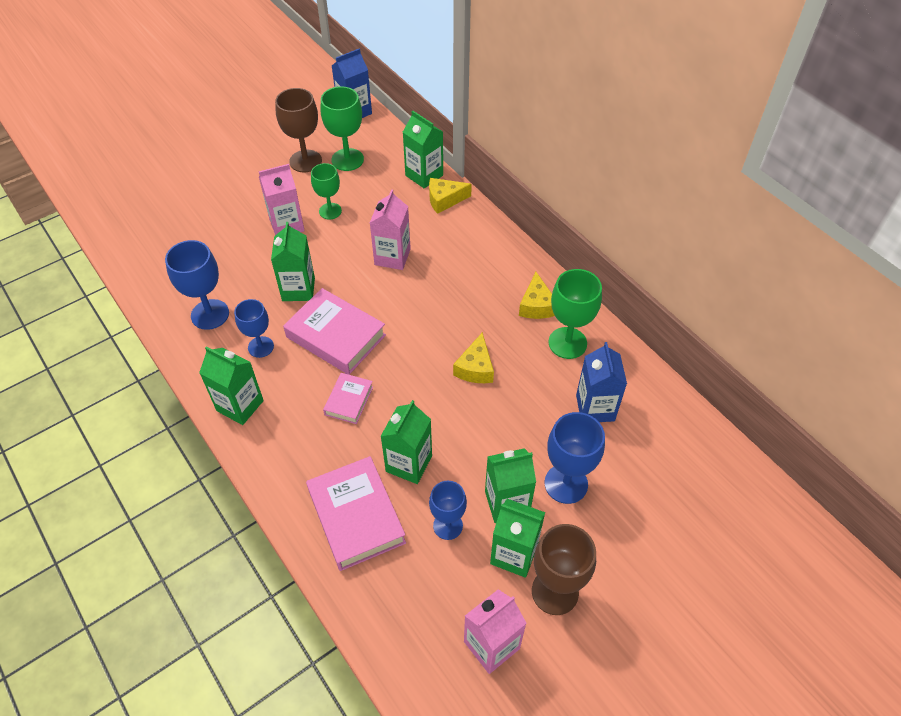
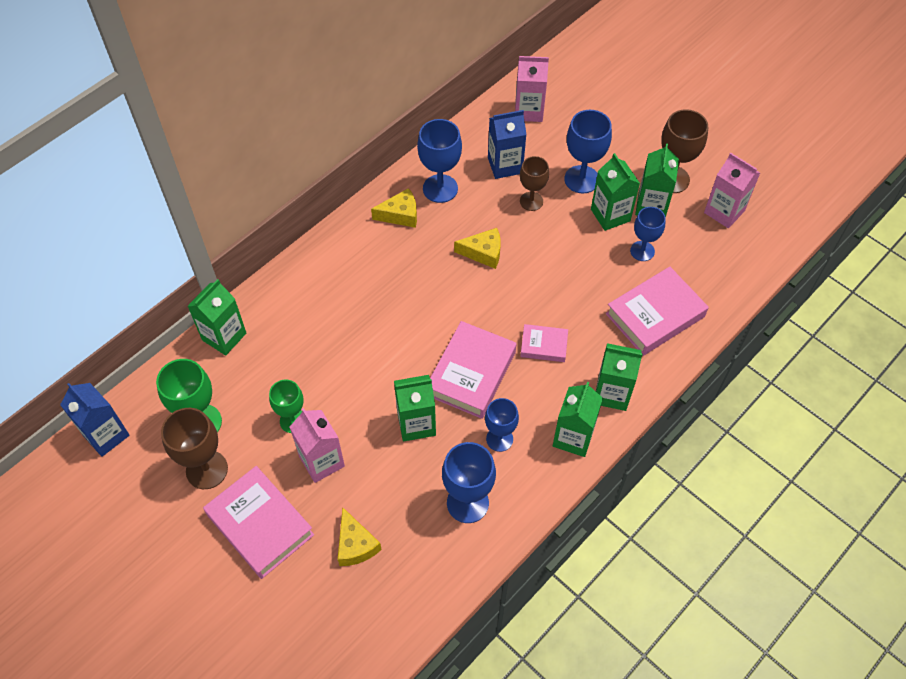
camera: 100 degrees left, 5 degrees up
pink carton [370,189,411,270] -> pink carton moved to [515,56,549,122]
green carton [380,400,432,484] -> green carton moved to [596,343,643,411]
yellow cheese [429,178,472,214] -> yellow cheese moved to [338,507,381,566]
green goblet [548,269,602,359] -> blue goblet [417,119,462,203]
none -> pink book [203,466,314,579]
none -> brown goblet [520,156,549,211]

